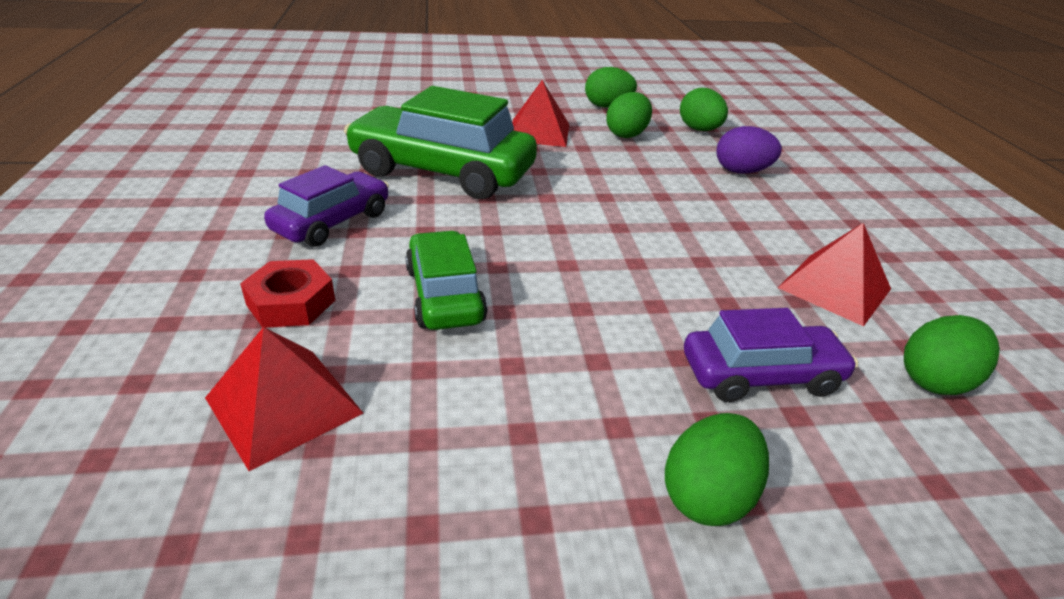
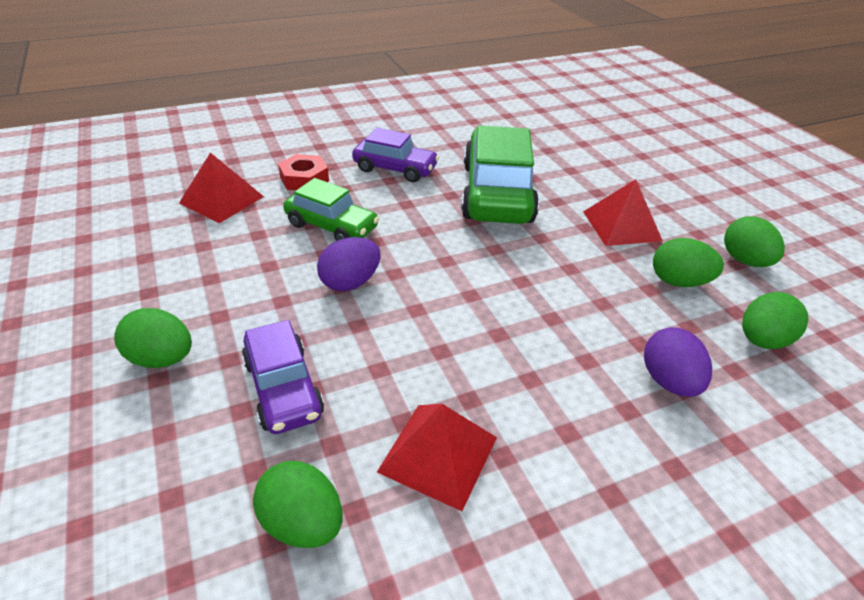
camera: 75 degrees right, 5 degrees up
green car [406,231,488,330] -> green car turned 60 degrees clockwise [283,178,379,241]
none -> purple egg [317,237,381,291]

